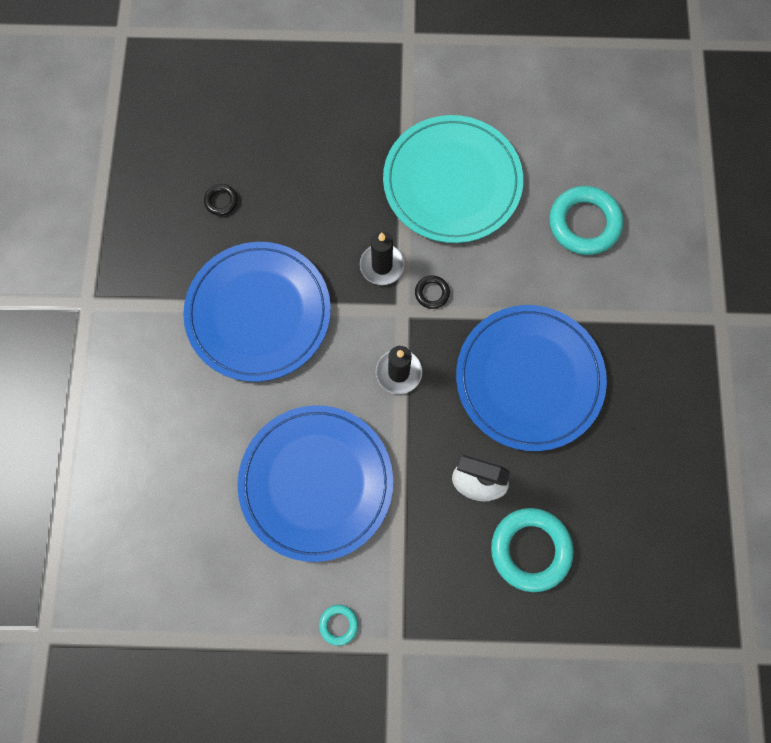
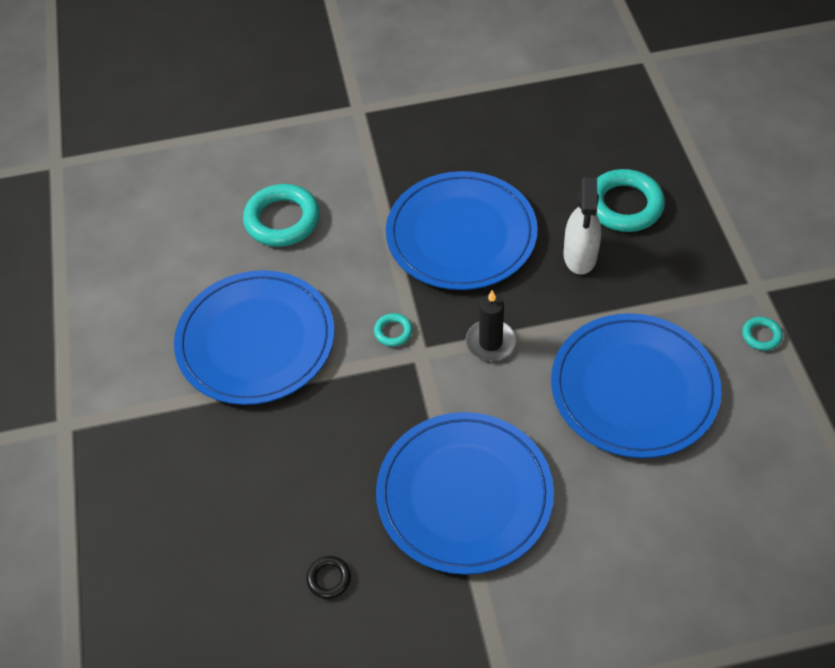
camera: 100 degrees left, 20 degrees down
black candle [360,232,405,285] -> none
turquoise plate [383,115,523,243] -> blue plate [174,270,335,405]
black ring [415,275,450,309] -> turquoise ring [374,313,413,347]

